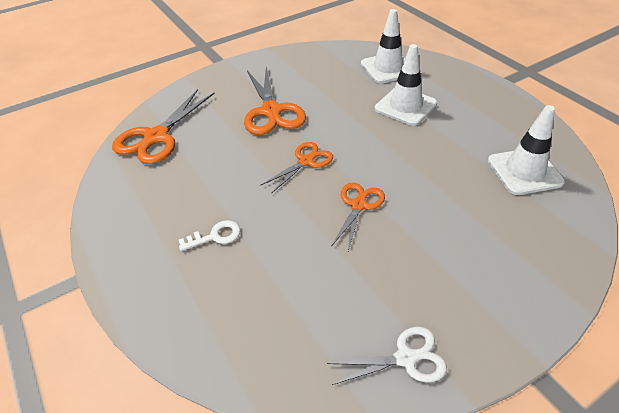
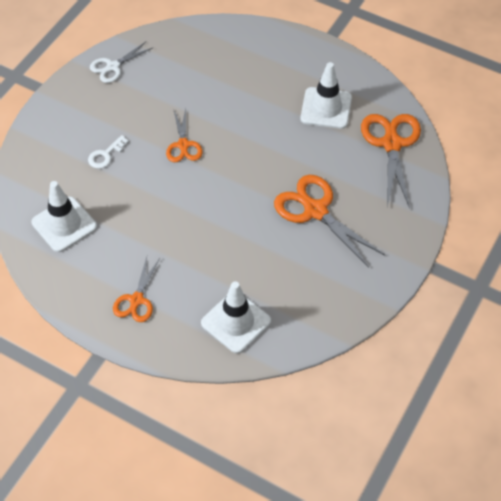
camera: 150 degrees right, 10 degrees up
white key [179,220,241,251] -> white key moved to [88,135,129,169]
orange scissors [261,142,333,194] -> orange scissors moved to [113,257,160,322]
white traffic cone [375,44,437,126] -> white traffic cone moved to [300,62,352,129]

